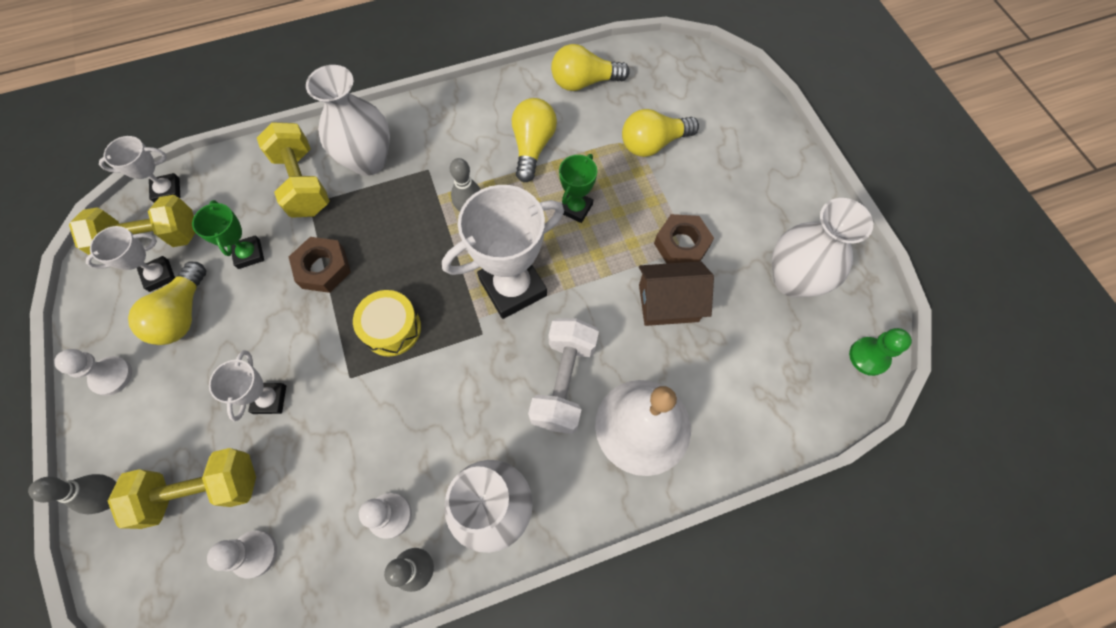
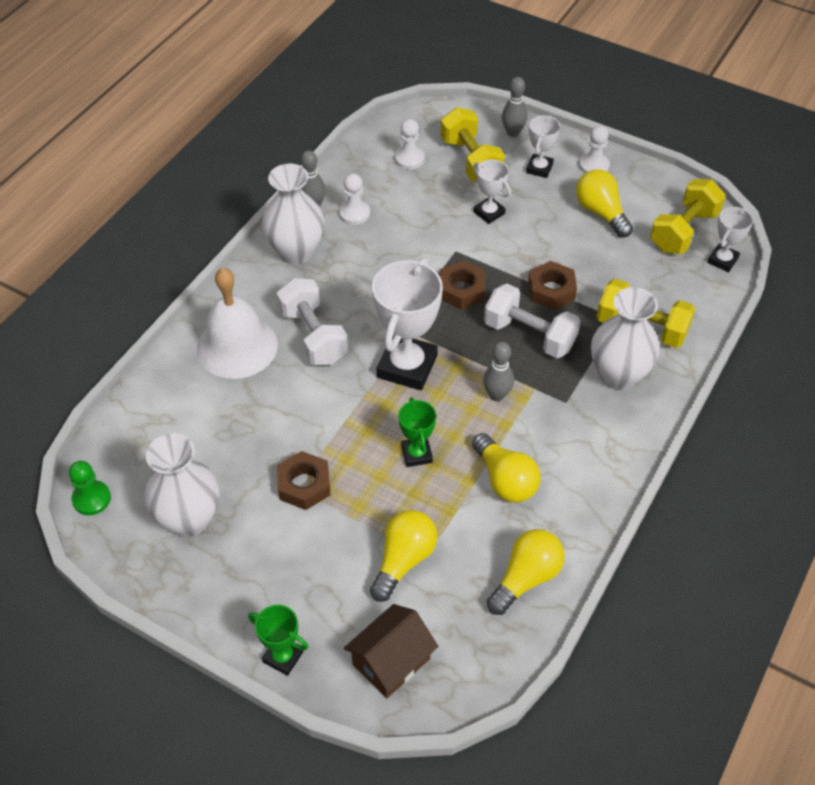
camera: 140 degrees right, 15 degrees down
white trophy [86,226,175,292] -> white trophy moved to [526,115,560,178]
yellow dumbbell [108,448,256,529] -> yellow dumbbell turned 60 degrees counterclockwise [440,107,505,182]
green trophy [192,200,264,269] -> green trophy moved to [248,605,308,676]
yellow drum [353,290,421,357] -> brown nut [440,260,485,310]
brown house [639,261,714,326] -> brown house moved to [344,604,438,698]
none -> white dumbbell [484,283,581,358]

